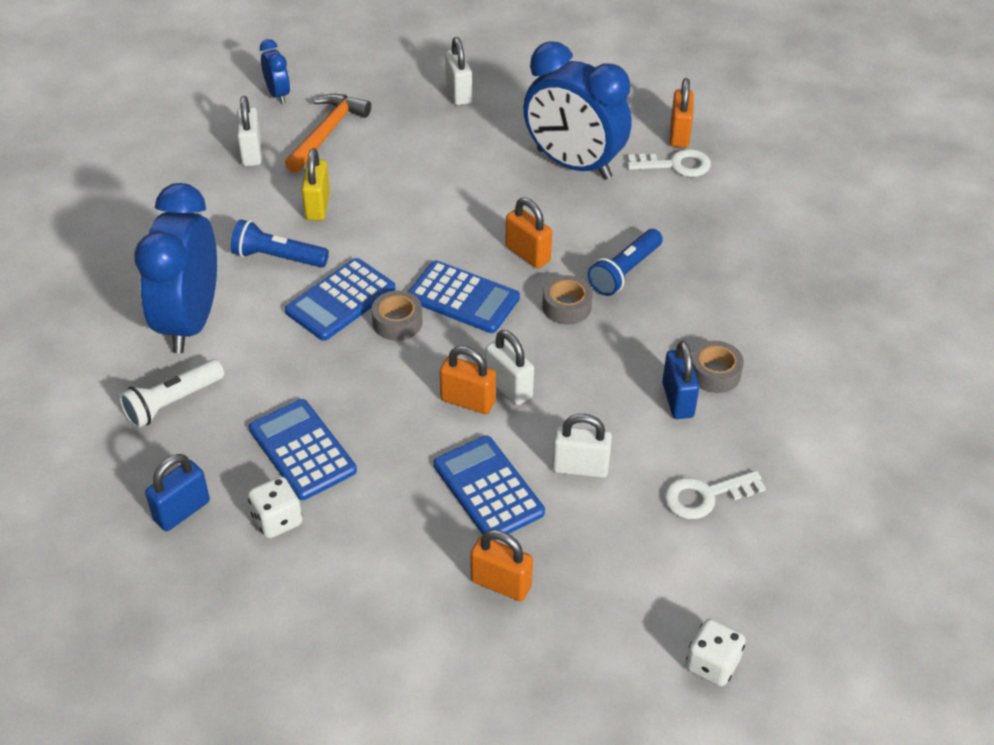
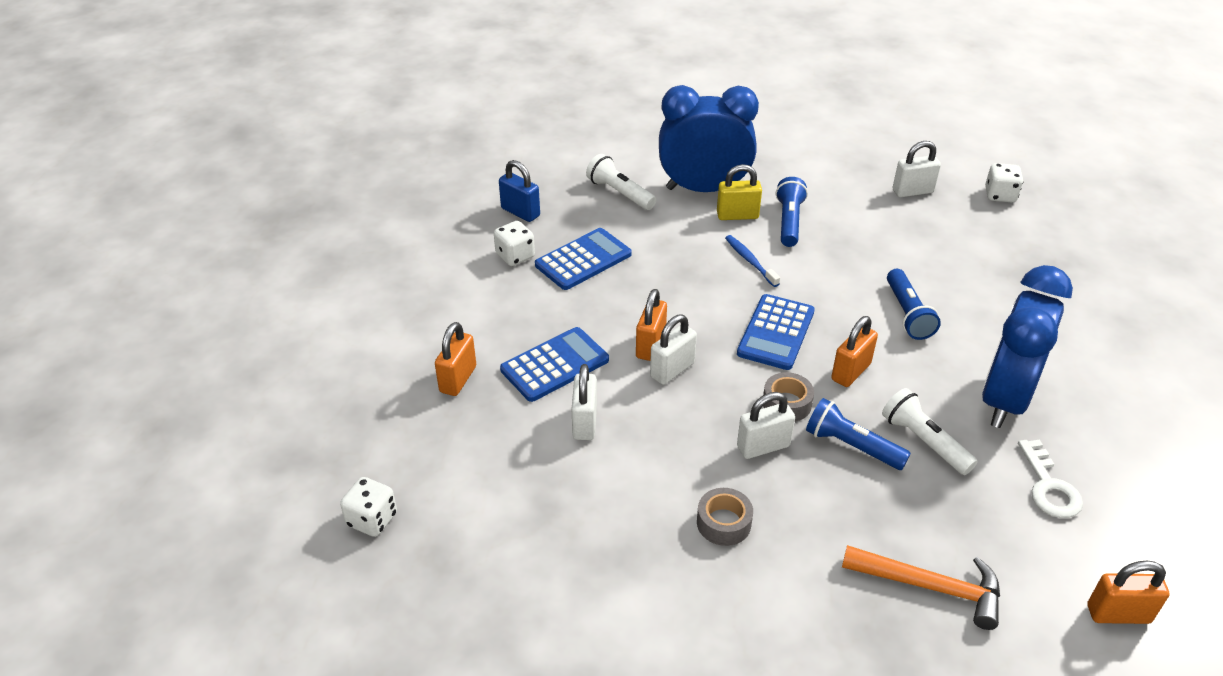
camera: 85 degrees right, 5 degrees down
blue clock [260,39,290,104] -> white dice [985,163,1024,202]
orange hammer [285,94,371,173] -> orange hammer moved to [842,545,1000,630]
blue calculator [285,258,395,341] -> blue toothbrush [725,235,780,287]
yellow padlock [302,148,330,221] -> yellow padlock moved to [717,164,762,220]
grey tape [372,290,422,341] -> none
white padlock [445,37,472,105] -> white padlock moved to [737,392,795,459]
blue padlock [662,341,699,419] -> none
white key [664,471,766,519] -> none
orange padlock [670,78,694,148] -> orange padlock moved to [1087,561,1170,624]
none -> white flashlight [882,388,978,475]
none -> blue flashlight [887,269,941,340]

